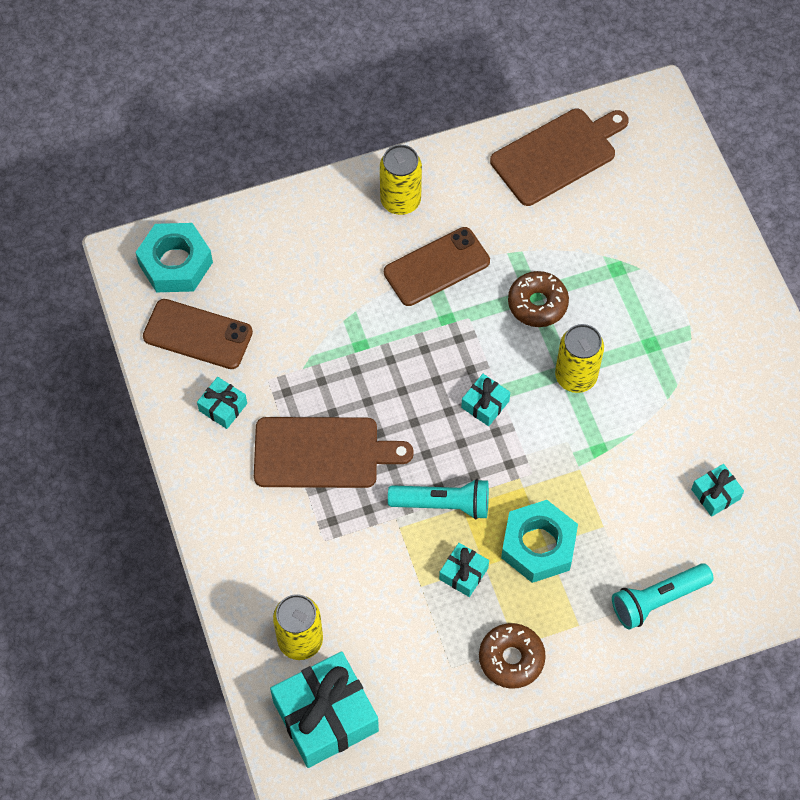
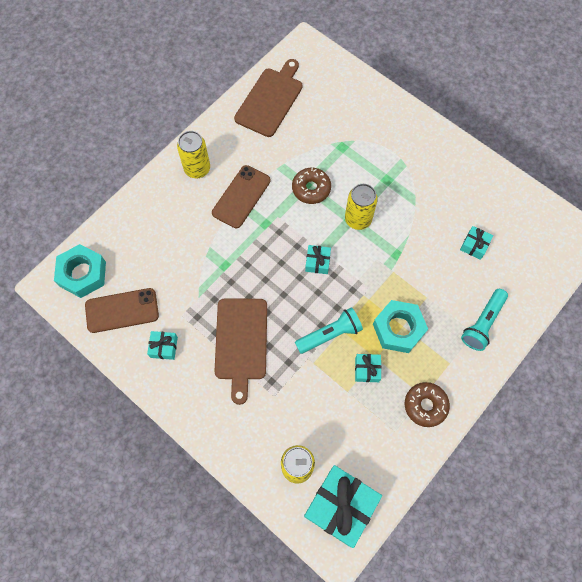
camera: 30 degrees left, 5 degrees up
brown cutting board [254,417,414,488] -> brown cutting board turned 120 degrees clockwise [214,298,267,405]

